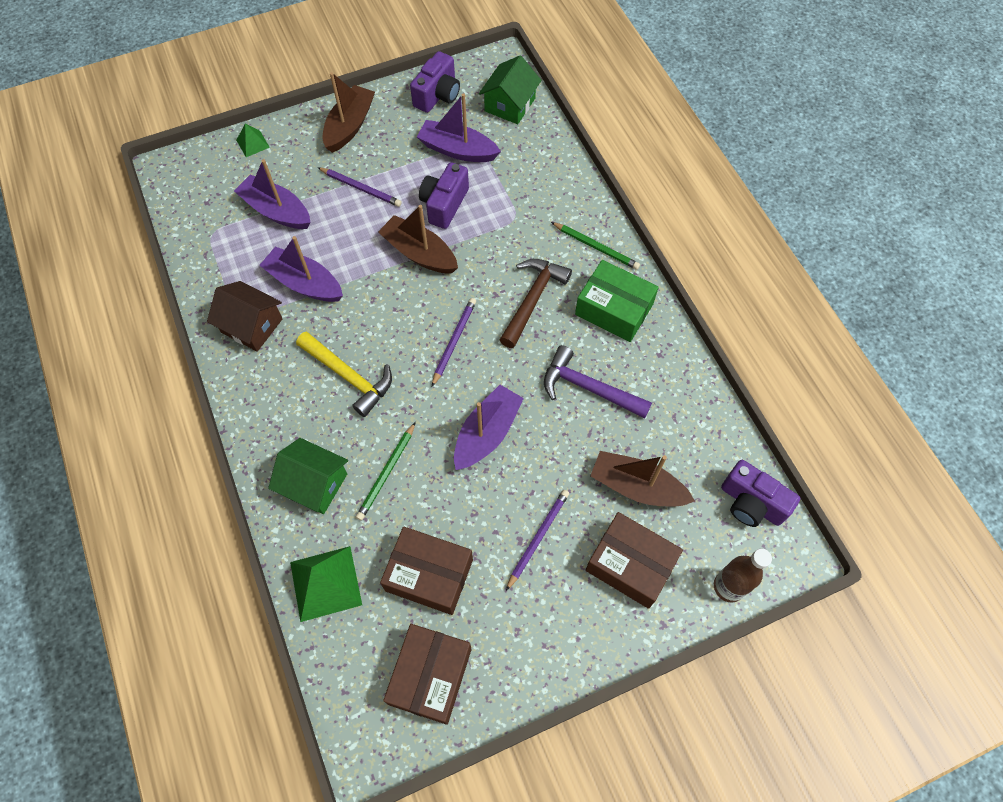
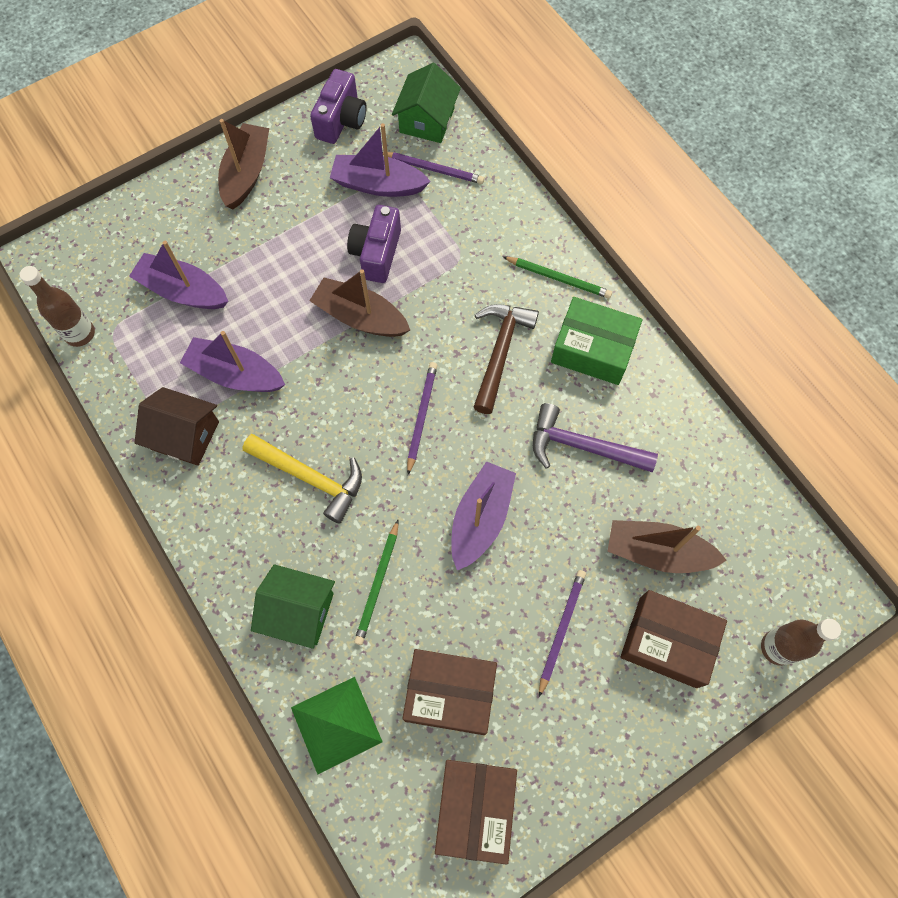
camera: 10 degrees left, 5 degrees up
green pyramid [236,124,270,157] -> none
purple pencil [317,167,402,207] -> purple pencil moved to [383,152,484,184]
purple camera [721,460,800,527] -> none
none -> brown bottle [20,266,95,347]

